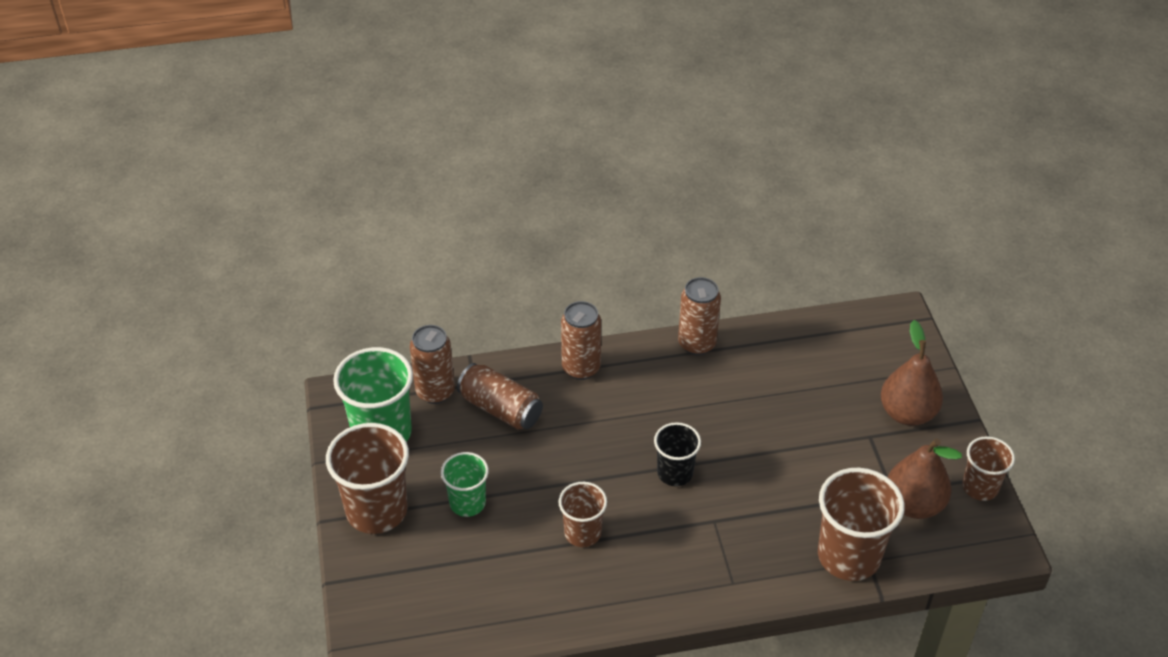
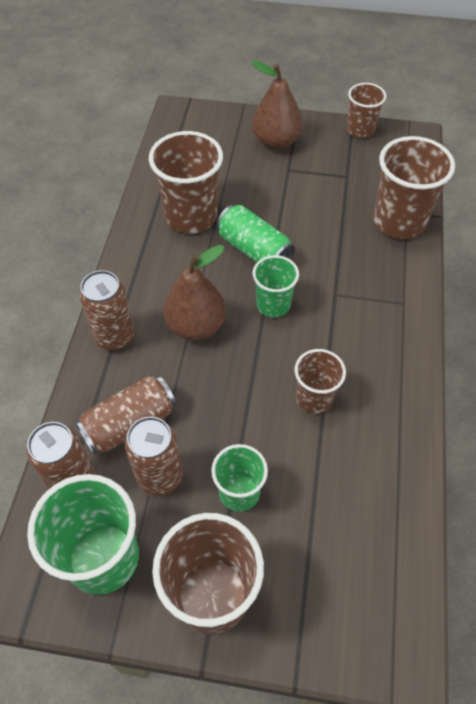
camera: 70 degrees left, 10 degrees up
black cup [654,422,701,486] -> green cup [253,255,299,317]
brown can [678,277,721,355] -> brown can moved to [125,417,183,496]
brown pear [888,438,962,519] -> brown pear moved to [163,245,226,340]
none -> brown cup [149,131,223,234]
none -> green can [217,205,295,263]

